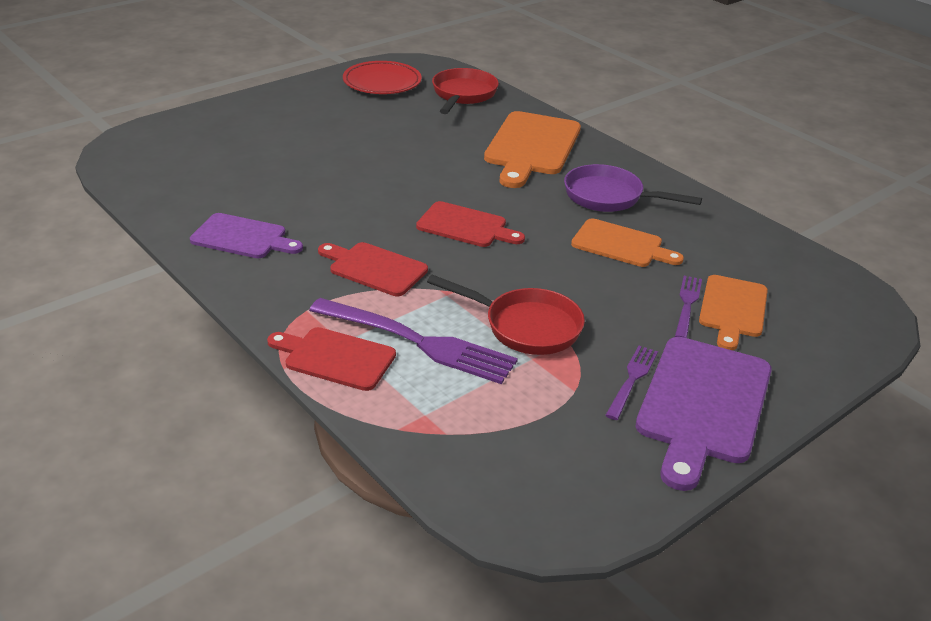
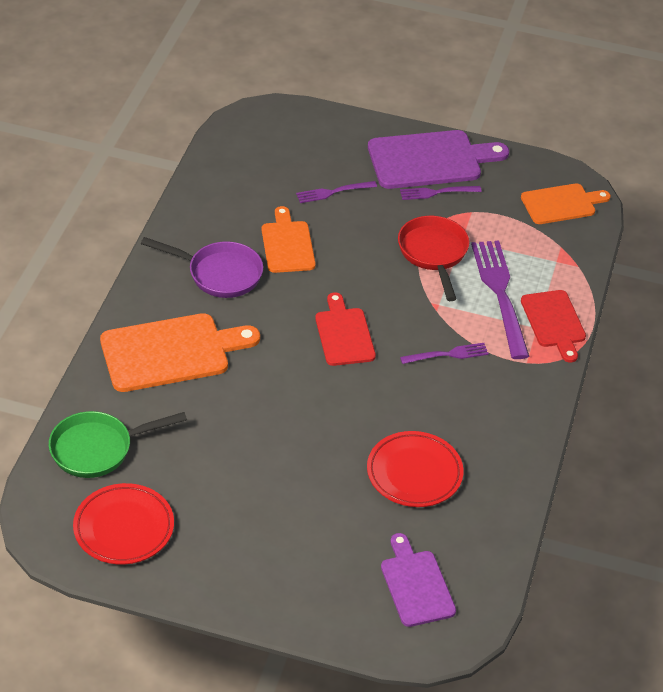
camera: 125 degrees left, 10 degrees up
purple cutting board [190,213,303,258] -> purple cutting board moved to [381,533,456,627]
red cutting board [318,242,428,296] -> purple fork [400,343,489,364]
red pan [432,68,499,114] -> green pan [49,411,187,478]
purple pan [564,164,702,212] -> purple pan turned 60 degrees counterclockwise [141,237,263,298]
orange cutting board [699,275,768,350] -> orange cutting board moved to [521,183,611,224]
none -> red plate [367,431,463,507]

